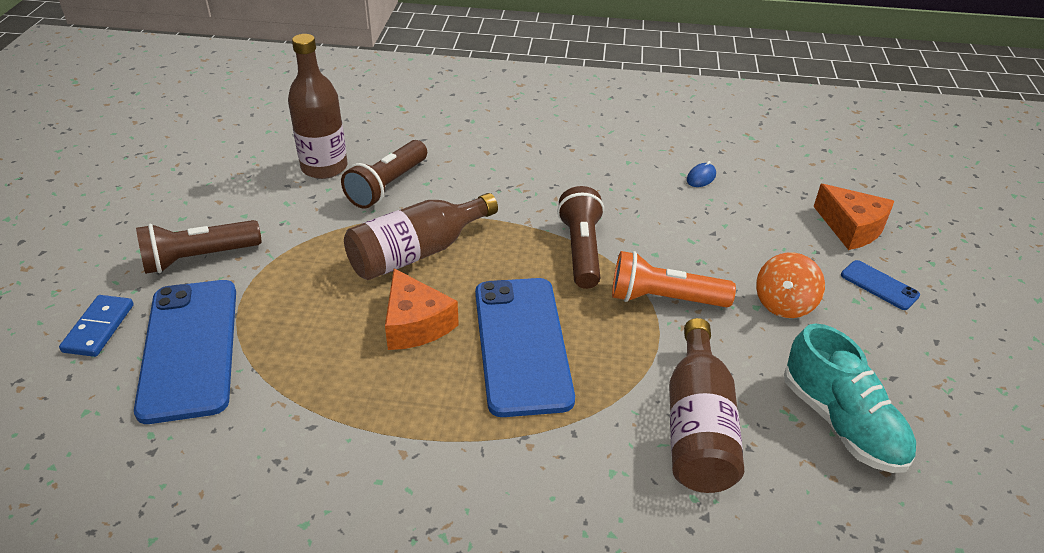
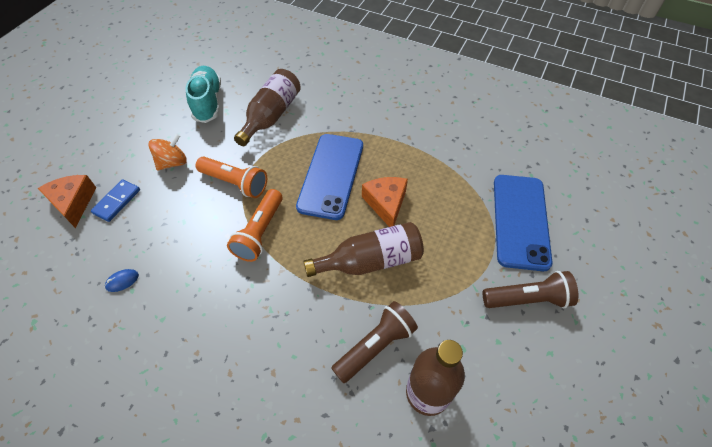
camera: 160 degrees left, 15 degrees up
blue domino [59,295,134,357] -> blue domino moved to [91,179,140,222]
brown flashlight [557,186,604,289] -> orange flashlight [227,189,283,262]
blue phone [841,260,920,310] -> none

